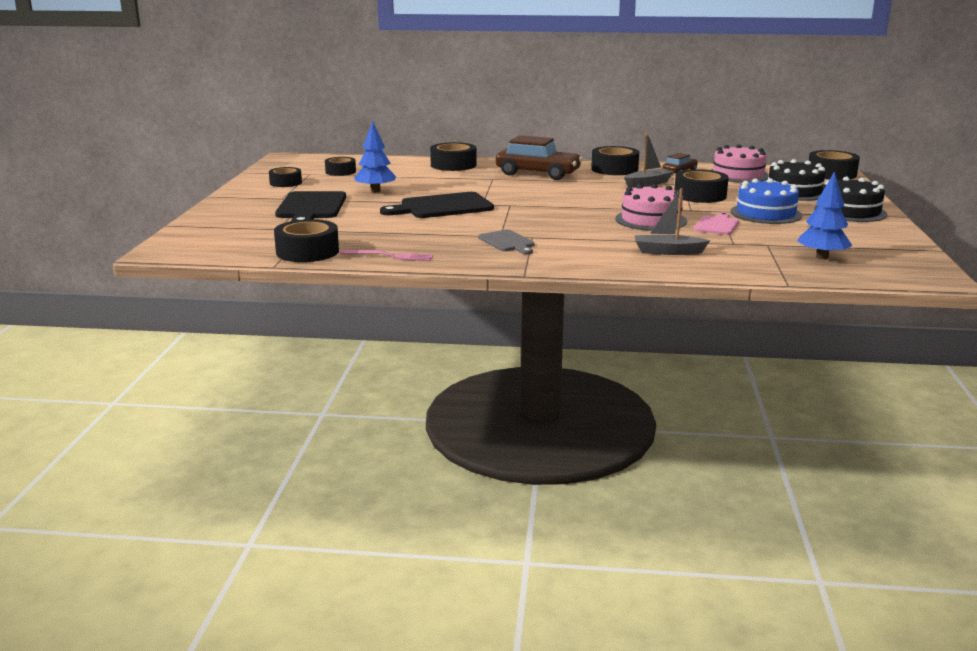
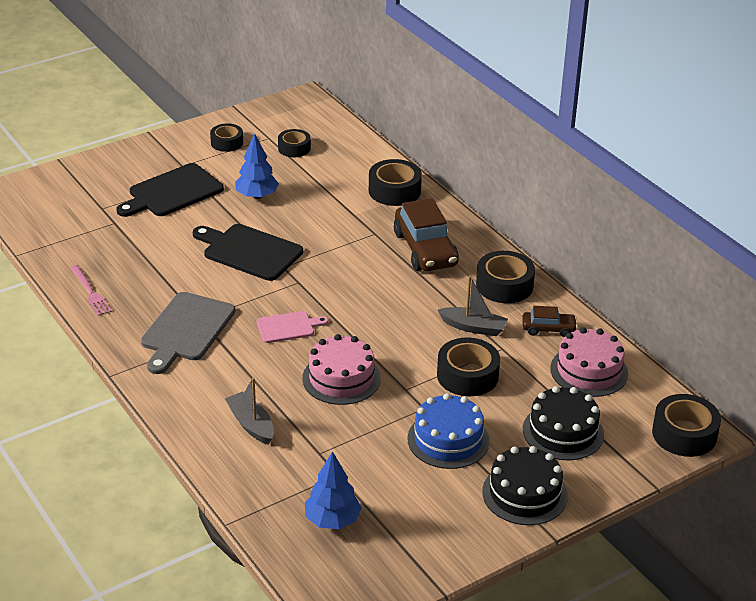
camera: 50 degrees right, 15 degrees up
black tape [274,219,339,262] -> none
grey cutting board [478,230,535,254] -> grey cutting board [141,292,235,374], size x1.73
pink cutting board [694,212,739,235] -> pink cutting board moved to [257,311,328,343]

